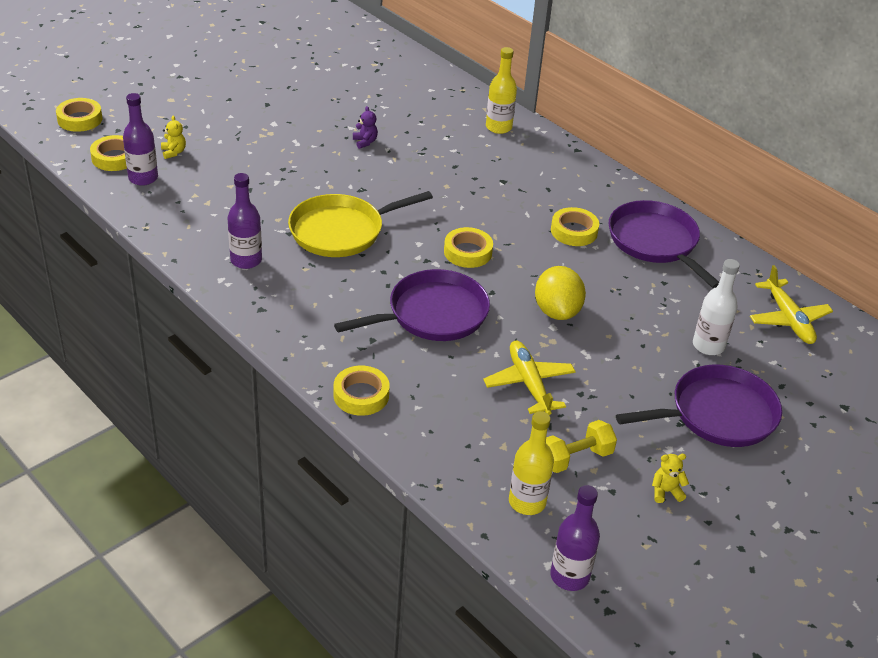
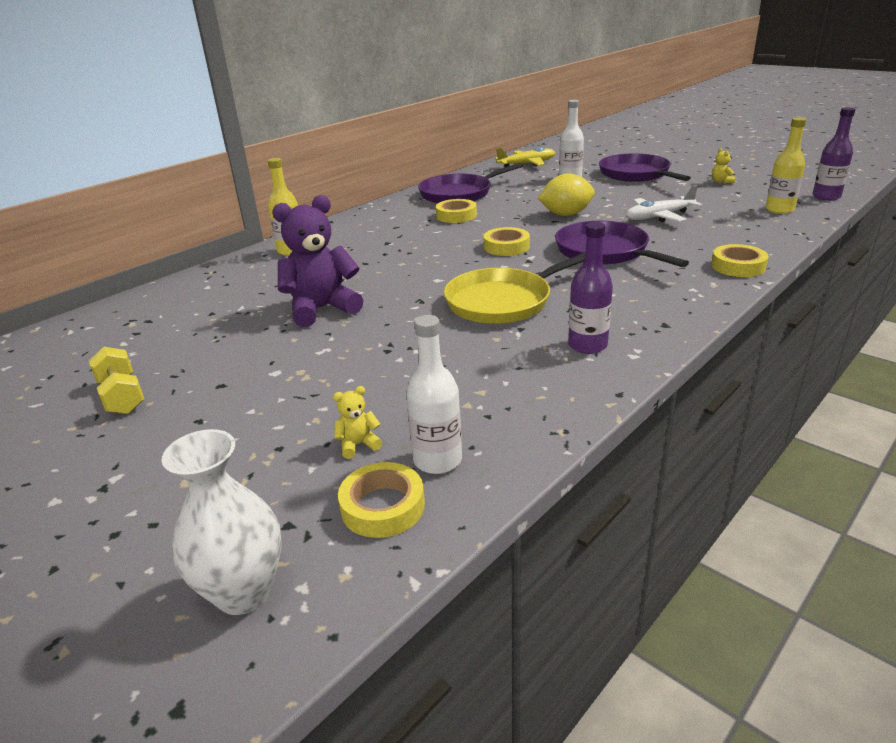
camera: 90 degrees left, 10 degrees down
yellow tape [56,98,103,132] -> white vase [162,429,282,615]
purple bottle [123,93,158,186] -> white bottle [406,315,462,474]
yellow pan [288,191,433,257] -> yellow pan turned 90 degrees clockwise [444,252,585,324]
purple teddy bear [353,106,378,149] -> purple teddy bear [272,195,364,327], size x2.41
yellow plane [483,341,576,415] -> white plane [626,185,702,222]
yellow dumbbell [546,420,617,473] -> yellow dumbbell moved to [89,347,144,414]

